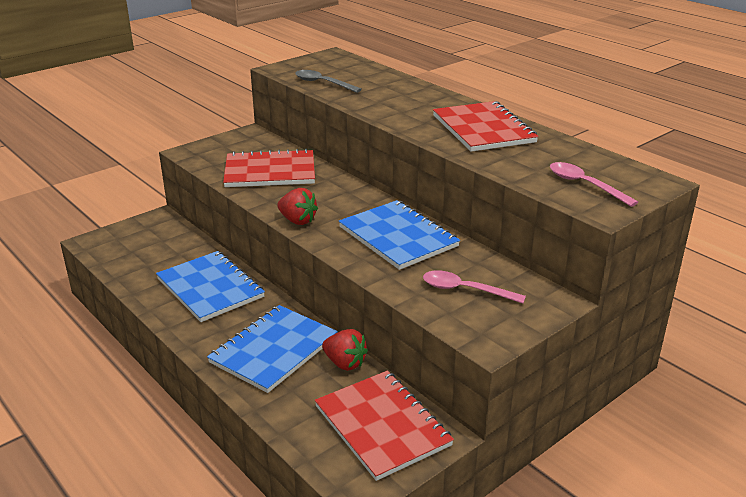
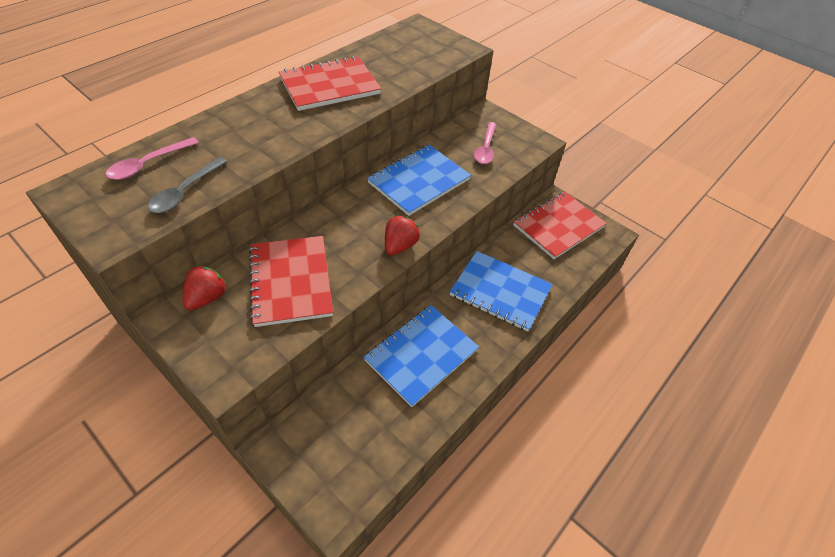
camera: 100 degrees left, 20 degrees up
red strawberry [322,329,368,371] -> red strawberry moved to [183,265,227,310]
pink spoon [550,162,638,207] -> pink spoon moved to [106,137,199,180]

